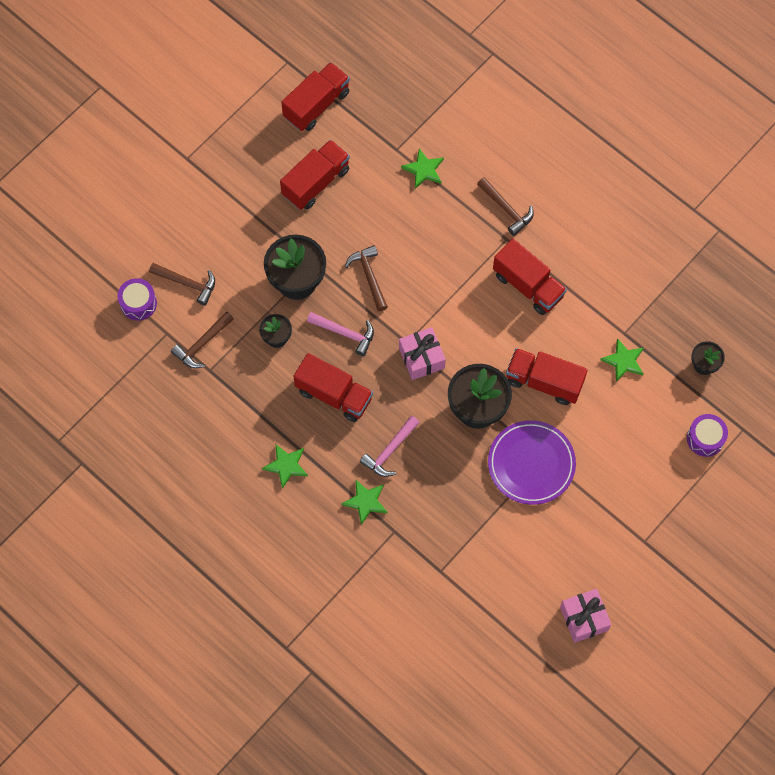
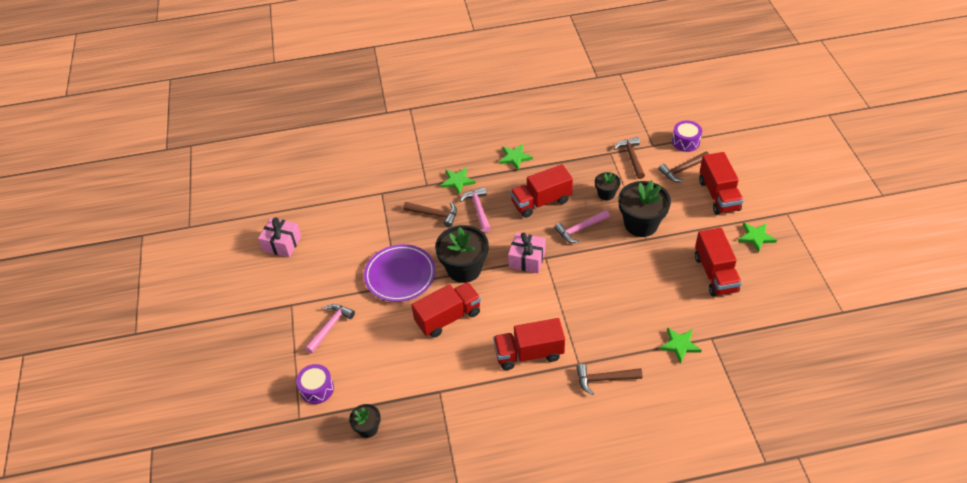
camera: 130 degrees right, 20 degrees down
red truck [281,62,350,131] -> red truck moved to [699,152,744,215]
brown hammer [345,245,388,311] -> brown hammer moved to [403,202,457,227]
green star [600,338,644,382] -> green star moved to [738,223,777,253]
none -> pink hammer [305,304,355,354]

